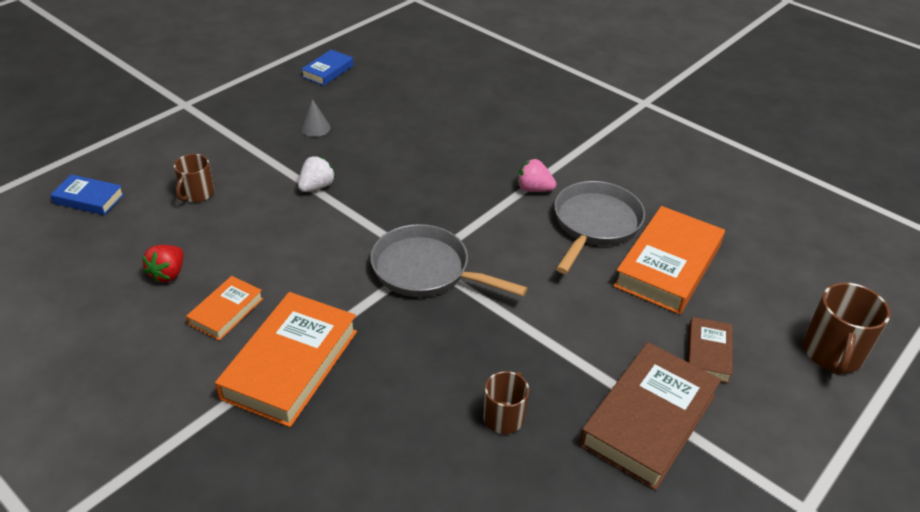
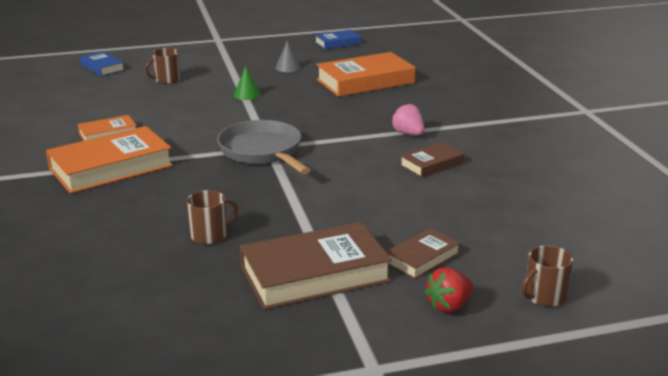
camera: 35 degrees right, 15 degrees down
red strawberry [142,245,184,283] -> red strawberry moved to [425,268,473,313]
white strawberry [298,156,336,192] -> green cone [234,66,261,100]
grey pan [554,181,645,274] -> brown book [400,142,464,178]
orange book [613,206,725,315] -> orange book moved to [316,52,416,97]
brown mug [803,282,890,375] -> brown mug [521,245,573,307], size x0.64

